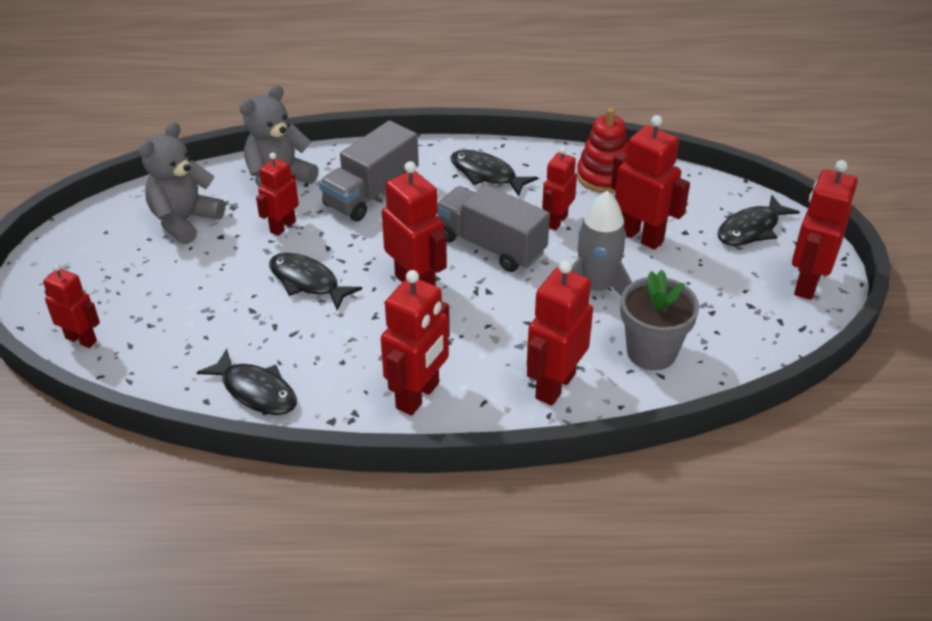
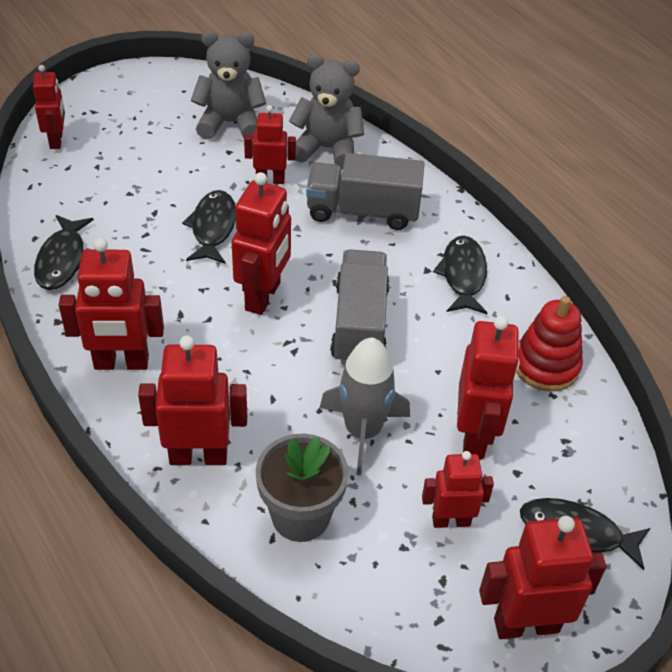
camera: 55 degrees right, 5 degrees up
red robot [542,147,577,230] -> red robot moved to [422,451,494,528]

